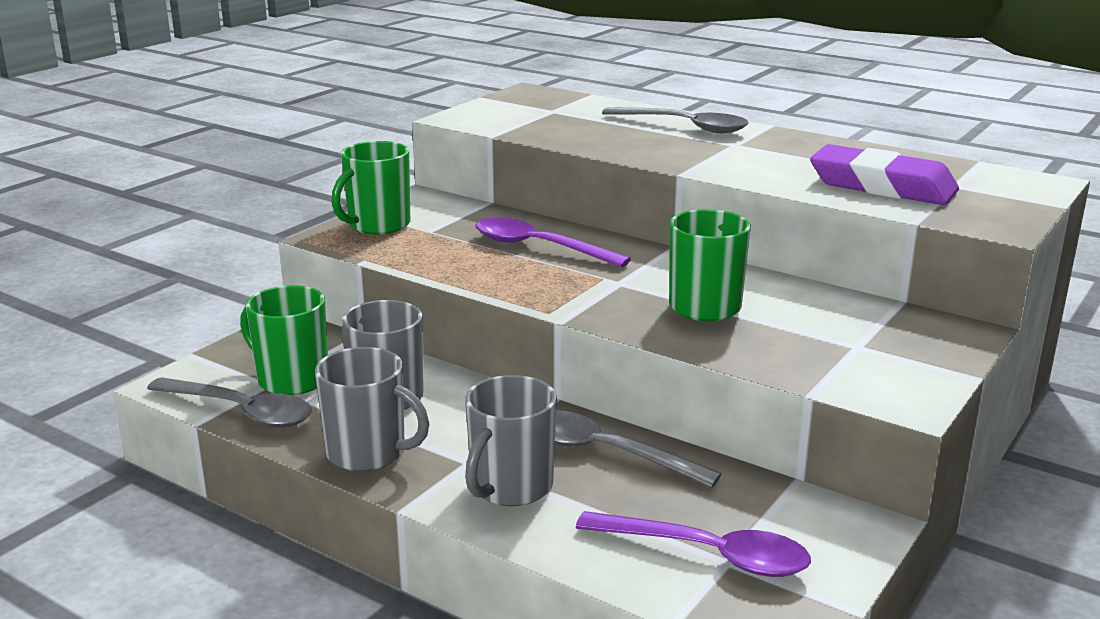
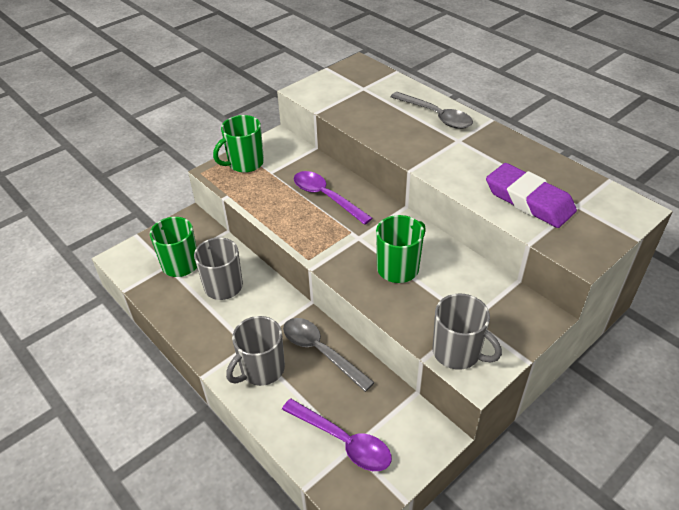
camera: 15 degrees right, 20 degrees up
grey spoon [147,377,312,428] -> none
grey mug [315,347,429,471] -> grey mug moved to [433,293,502,370]

